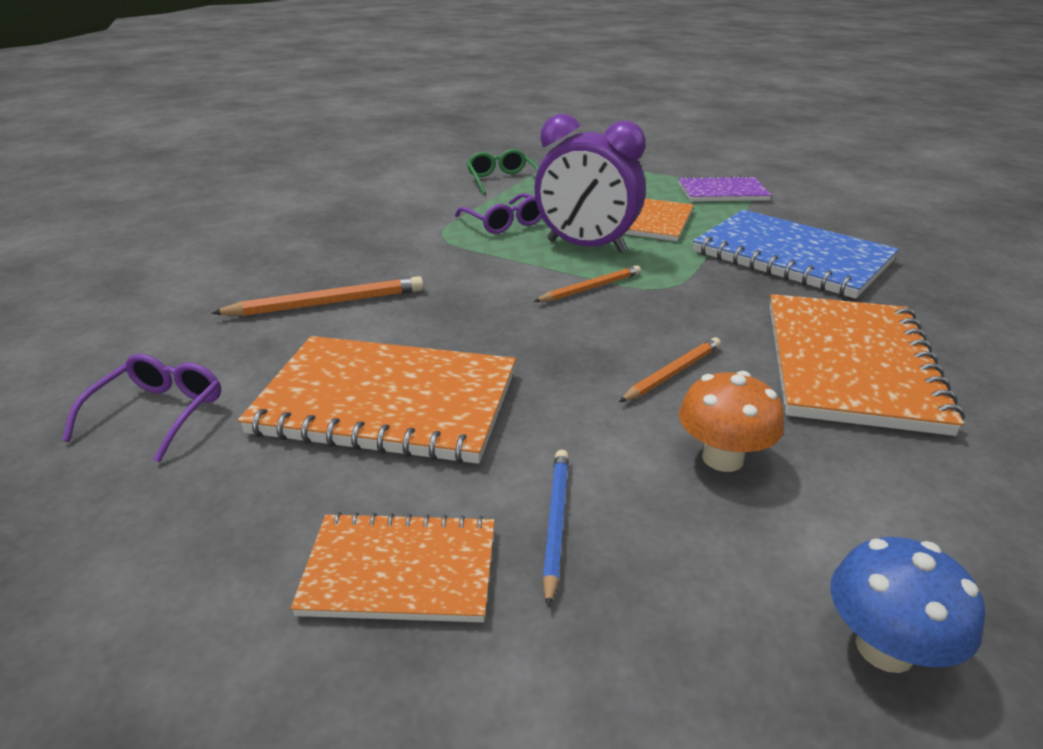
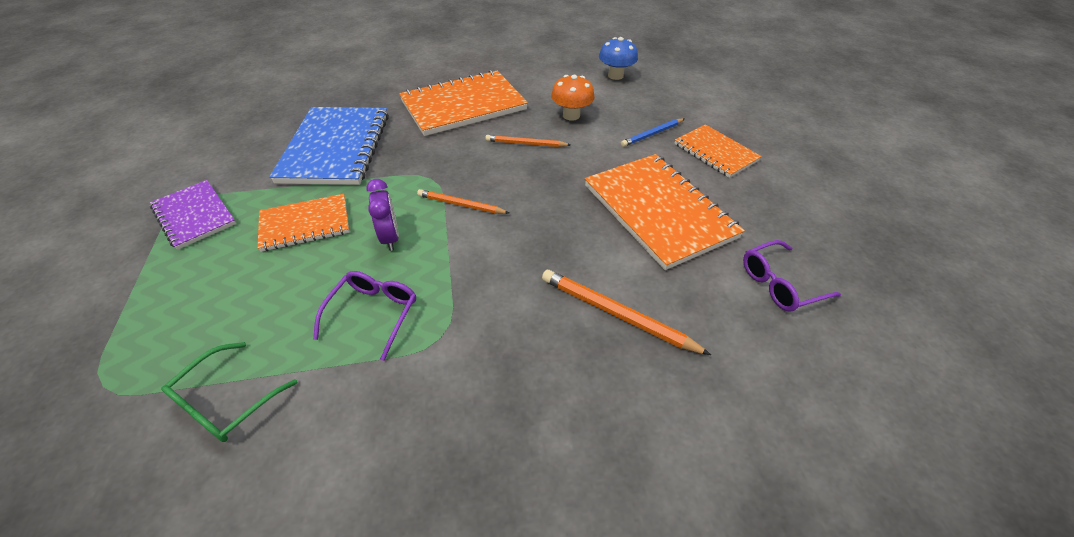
camera: 130 degrees left, 15 degrees up
purple clock [534,114,646,253] -> purple clock [366,179,399,251], size x0.54

